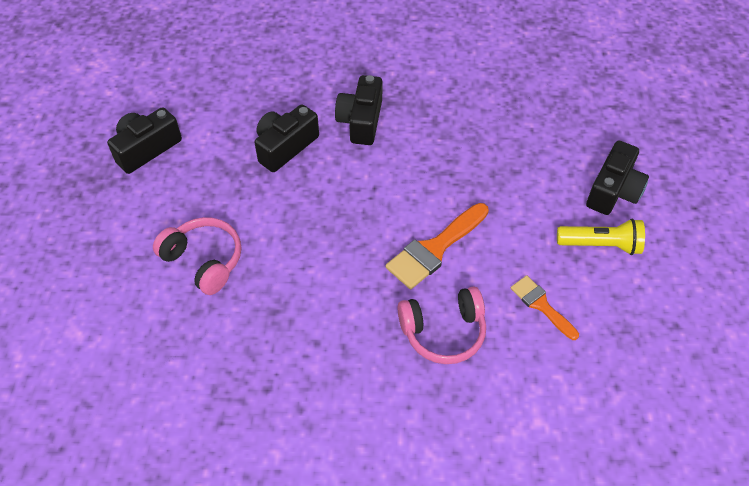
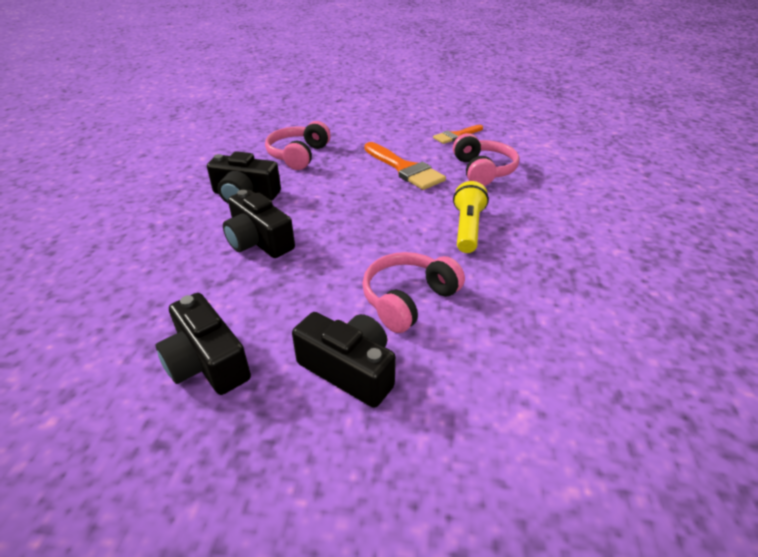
camera: 85 degrees left, 15 degrees down
yellow flashlight [557,219,645,255] -> yellow flashlight moved to [453,181,489,253]
black camera [586,140,649,215] -> black camera moved to [292,312,396,408]
none -> pink headphones [265,121,331,170]

